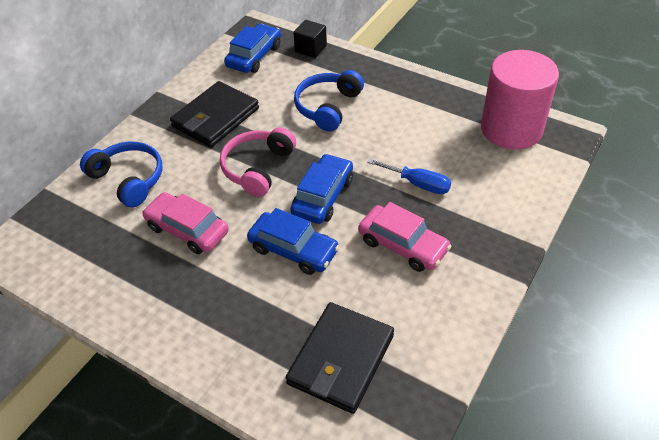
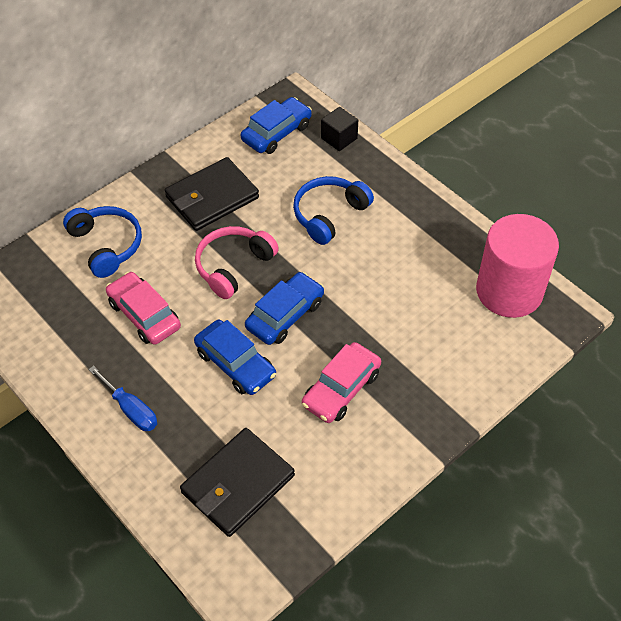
camera: 15 degrees right, 5 degrees up
pink car [358,202,451,272] -> pink car turned 75 degrees clockwise [302,342,381,423]
blue screwdriver [367,159,451,194] -> blue screwdriver moved to [88,366,157,431]

